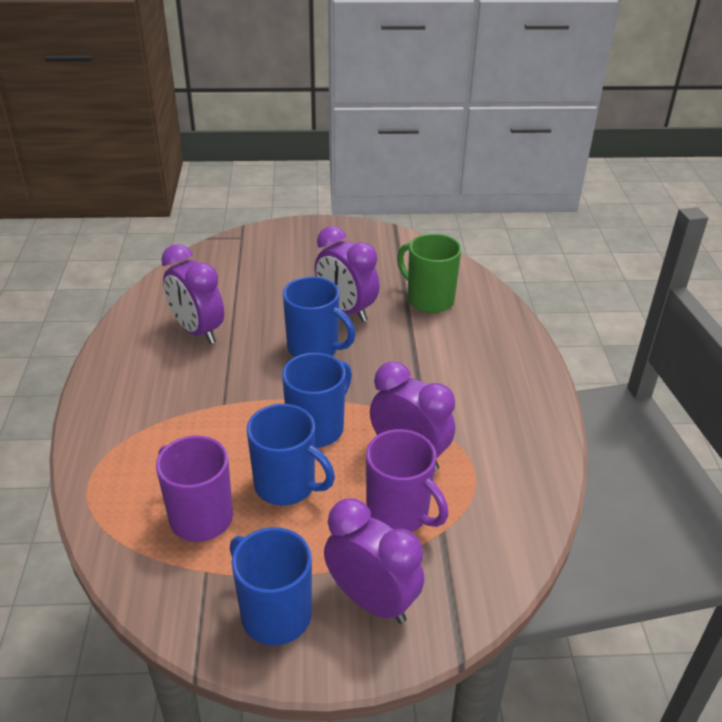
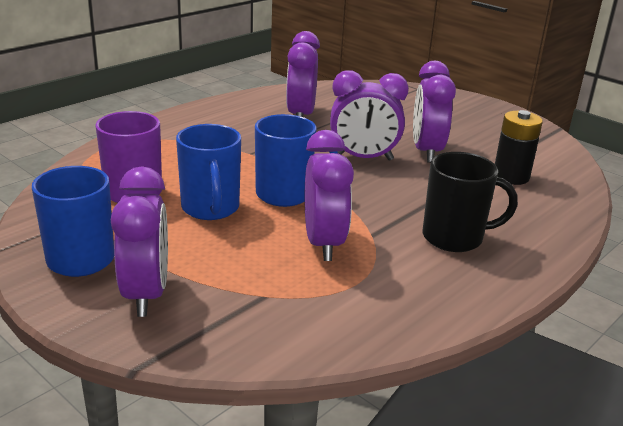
camera: 45 degrees right, 10 degrees down
blue mug [283,277,355,357] -> purple clock [330,70,409,161]
purple mug [366,429,448,532] -> none
green mug [397,233,462,313] -> black battery [495,110,543,185]
none -> black mug [423,152,518,252]

